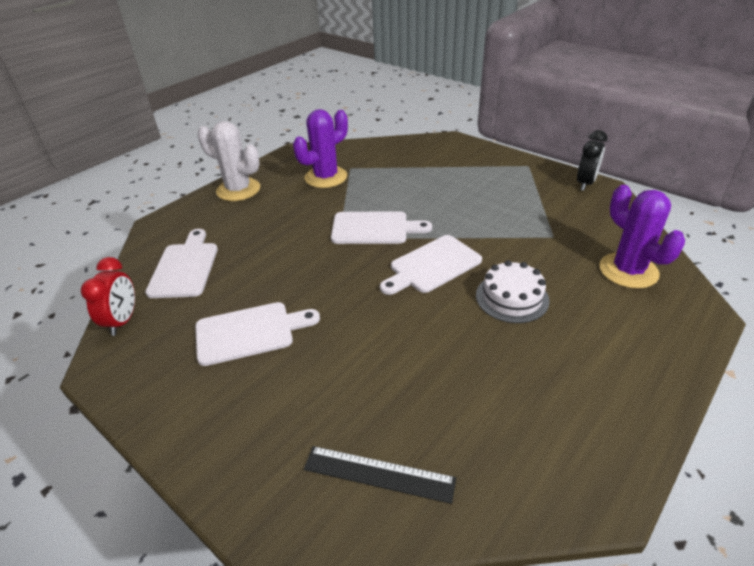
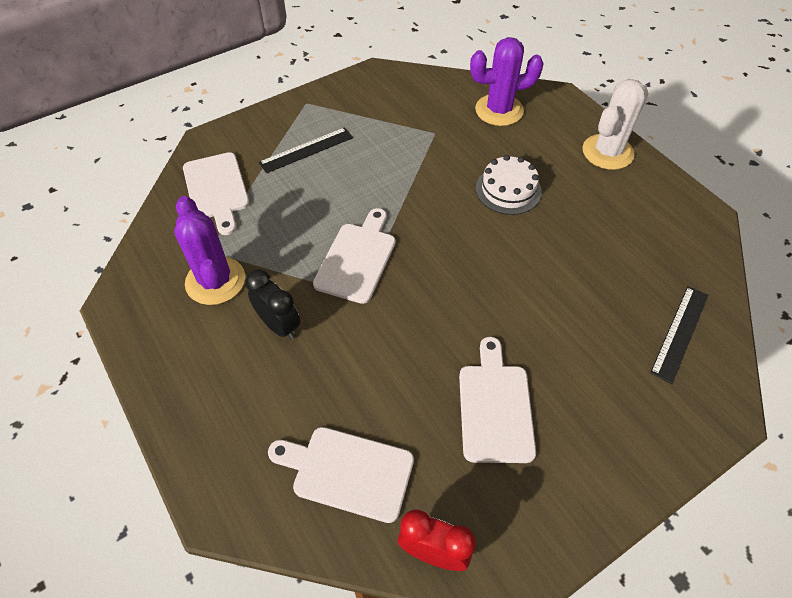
camera: 75 degrees left, 15 degrees up
white cactus [197,121,260,201] -> white cactus moved to [582,79,649,170]
white cutting board [380,235,482,295] -> white cutting board moved to [183,152,249,235]
black clock [577,130,608,191] -> black clock moved to [245,269,300,340]
none -> black ruler [259,127,353,173]

